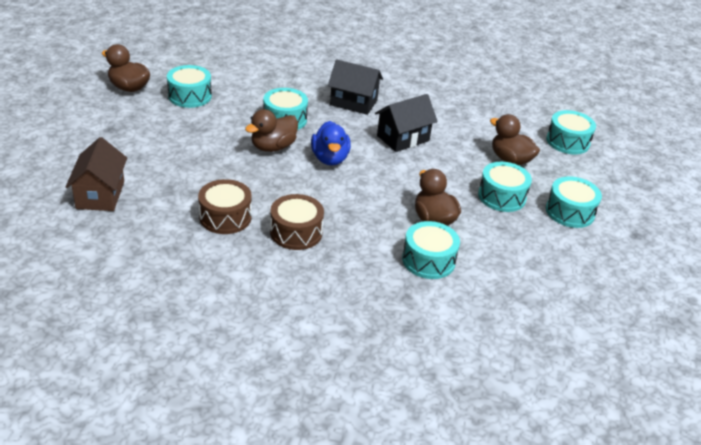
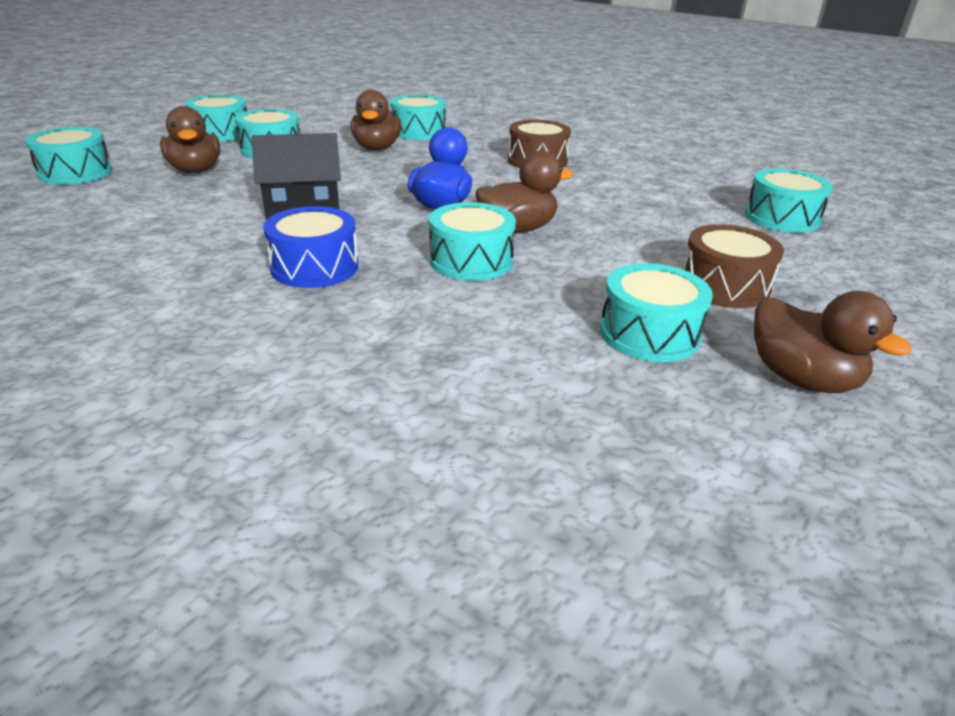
camera: 155 degrees left, 5 degrees down
brown house [65,137,127,211] -> turquoise drum [745,168,833,233]
brown drum [198,179,252,234] -> brown drum moved to [682,224,784,308]
black house [328,59,383,115] -> blue drum [263,206,358,288]

